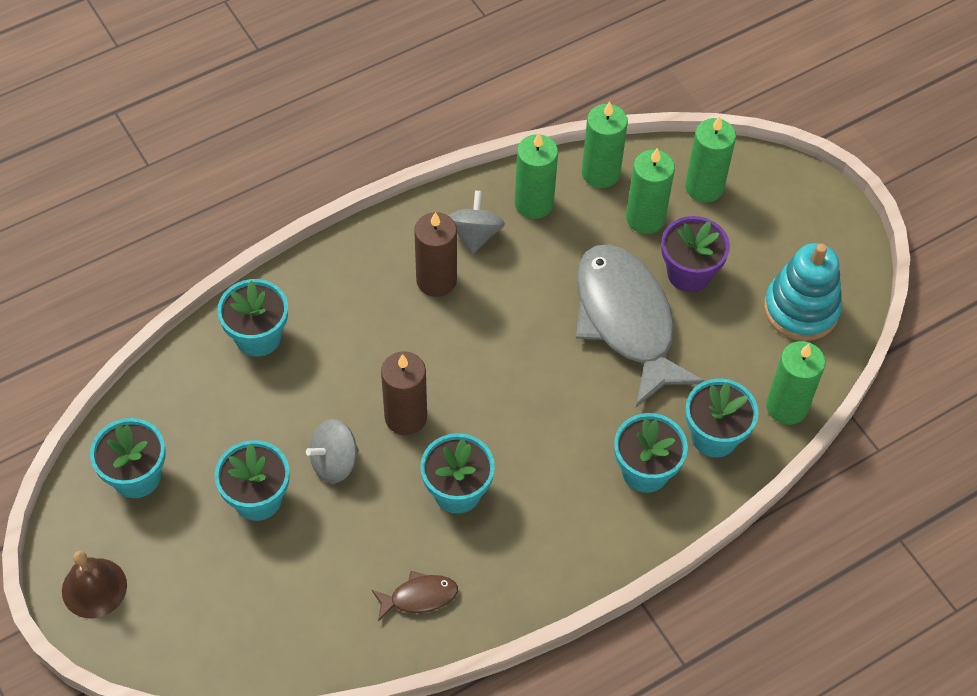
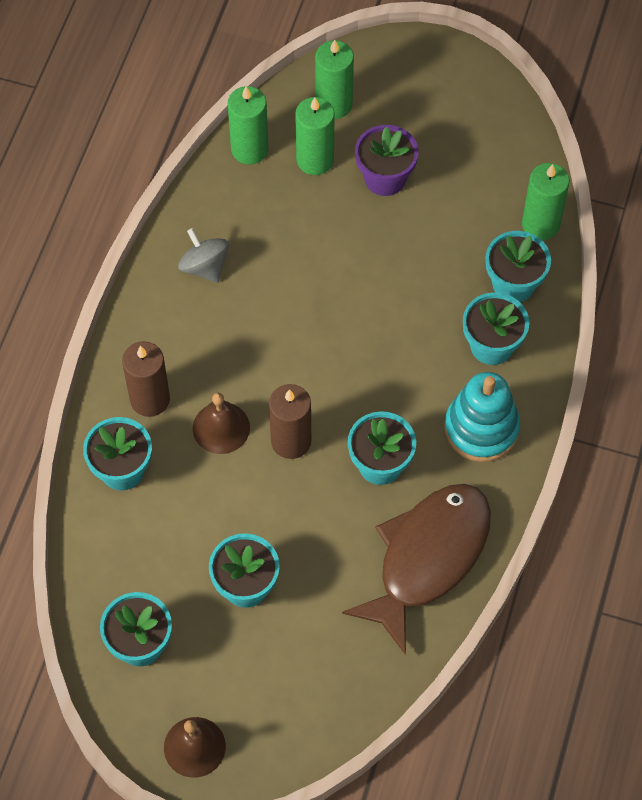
camera: 40 degrees left, 5 degrees up
grey spinning top [306,419,359,483] -> none
brown fish [372,571,458,621] -> brown fish [342,484,491,655], size x2.39
brown candle [414,212,457,297] -> brown candle moved to [122,341,170,417]
green candle [515,133,558,219] -> none
grey fish [576,244,704,407] -> none
turquoise stacking toy [764,243,842,341] -> turquoise stacking toy moved to [444,372,520,462]
none -> brown bell [193,393,250,454]

